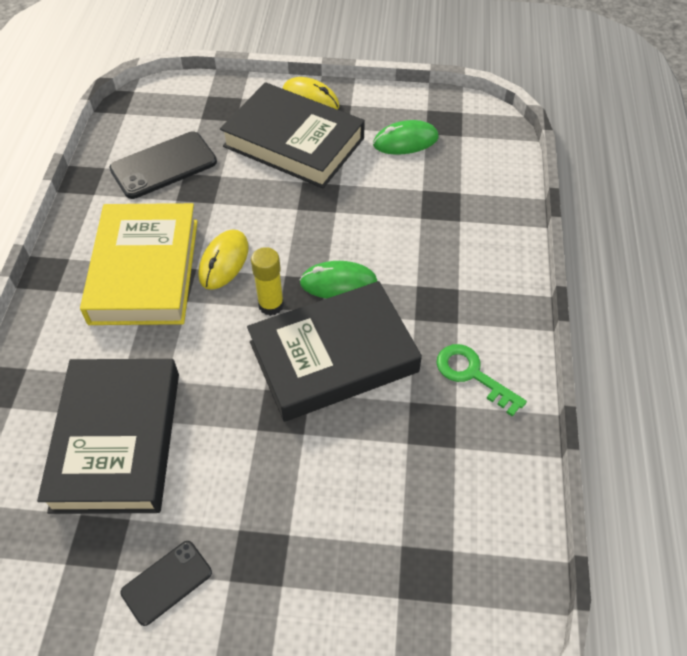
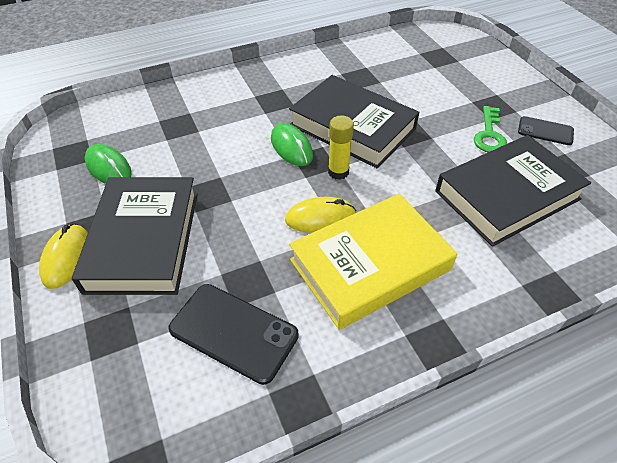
camera: 120 degrees left, 5 degrees down
green key [437,344,527,417] -> green key moved to [474,106,507,152]

